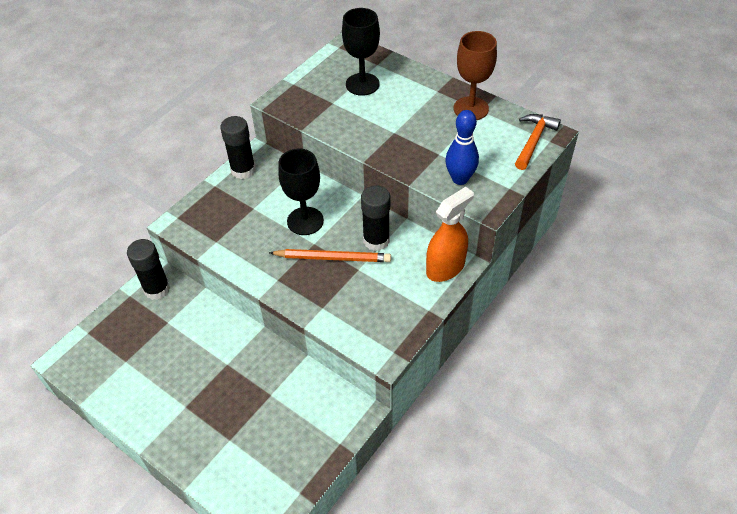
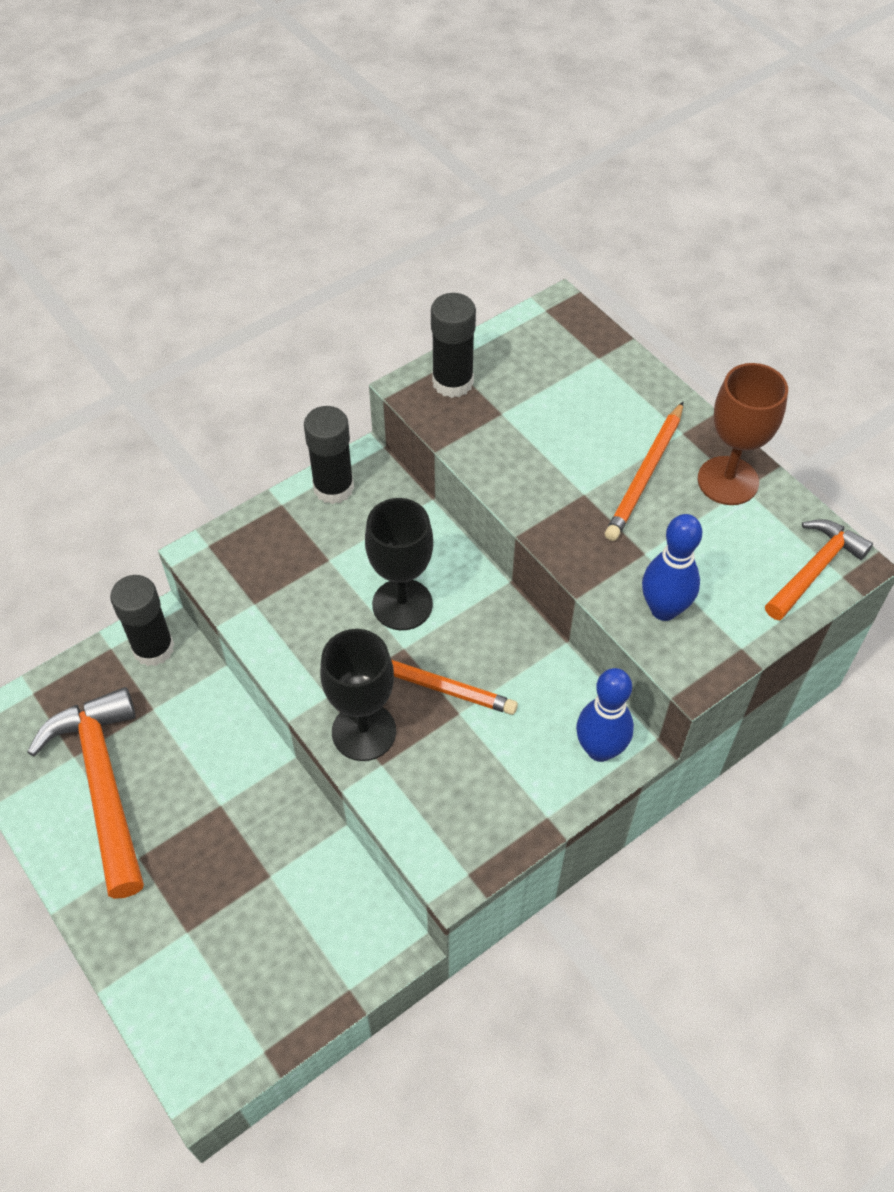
camera: 15 degrees right, 5 degrees up
black goblet [342,8,380,96] -> black goblet moved to [320,629,396,761]
black glue stick [361,185,390,251] -> black glue stick moved to [431,293,476,398]
orange spray bottle [426,187,474,282] -> blue bowling pin [576,668,634,762]
none -> orange hammer [27,687,144,899]
none -> orange pencil [605,402,683,541]

